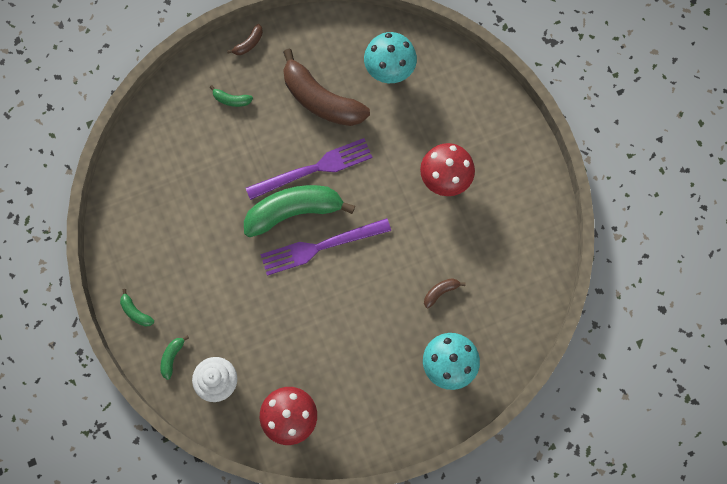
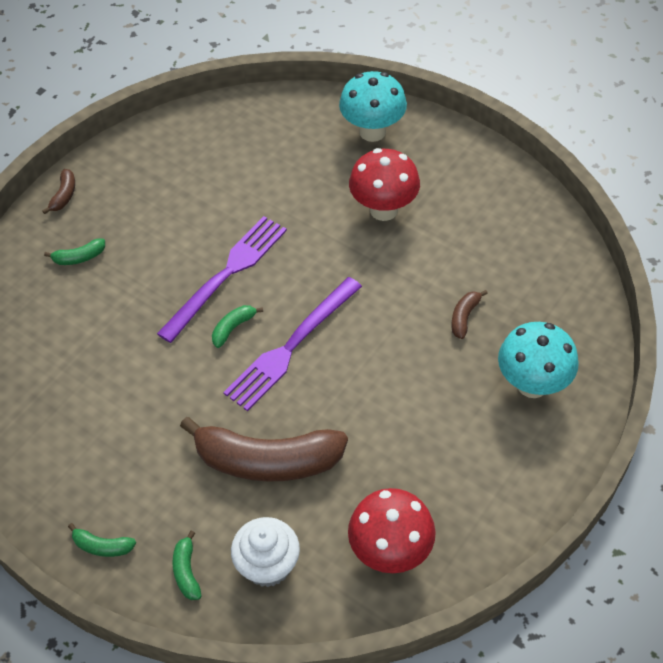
camera: 30 degrees left, 20 degrees down
green banana [244,185,355,237] -> green banana [212,305,263,348], size x0.41
brown banana [283,49,370,126] -> brown banana moved to [180,417,348,482]
turquoise mushroom [364,32,417,83] -> turquoise mushroom moved to [339,71,407,142]

